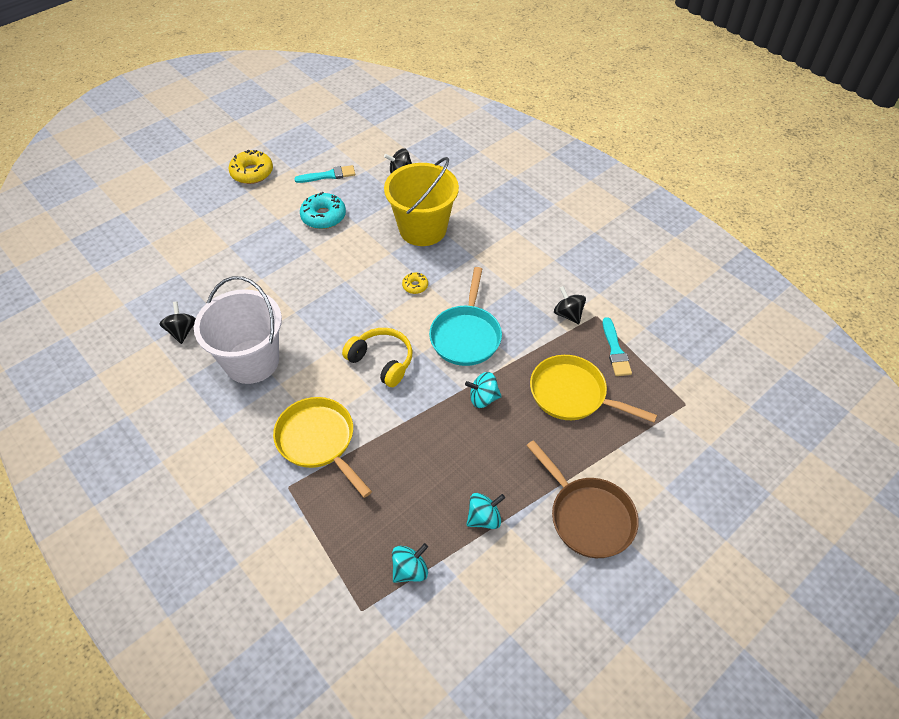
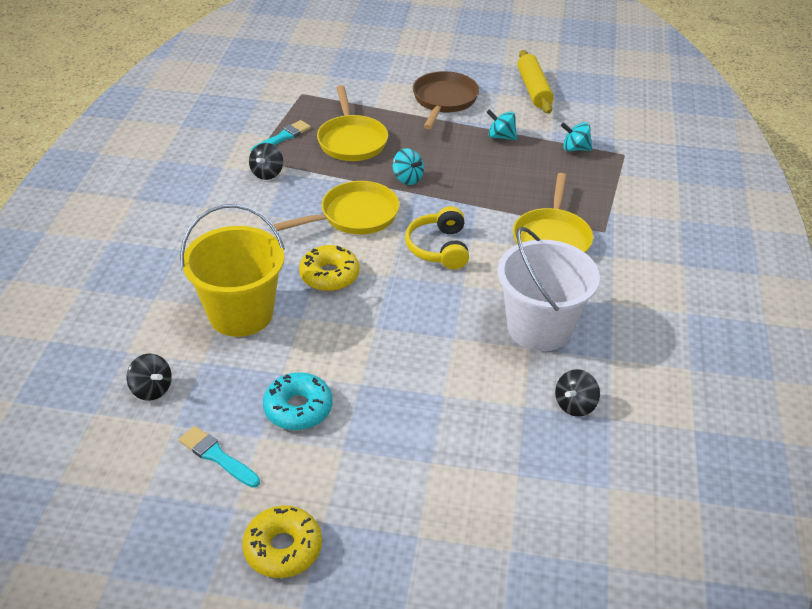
camera: 130 degrees left, 10 degrees down
yellow donut [402,273,428,294] -> yellow donut [299,245,359,291], size x1.88
turquoise pan [429,267,502,366] -> yellow pan [274,181,400,235]
none -> yellow rolling pin [517,50,554,114]

